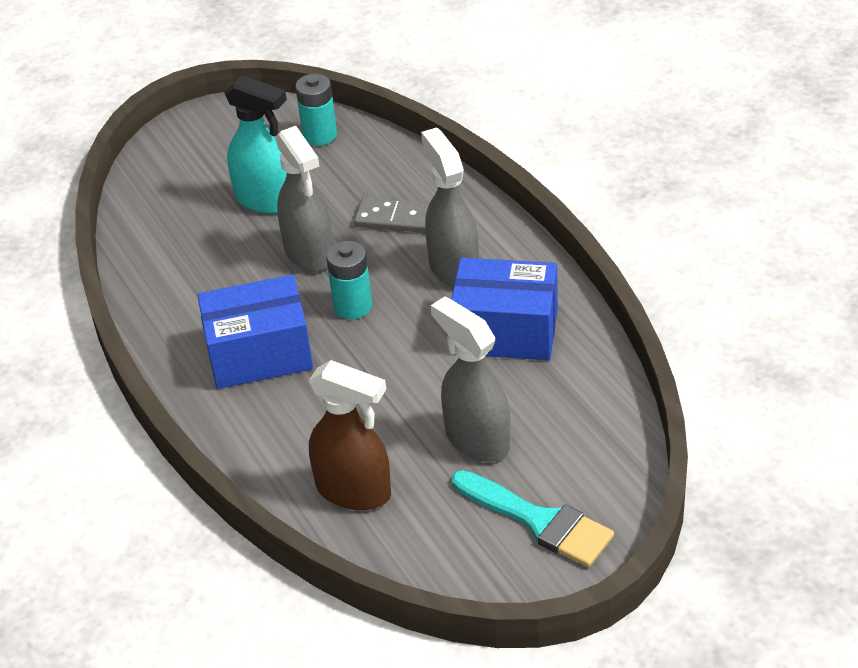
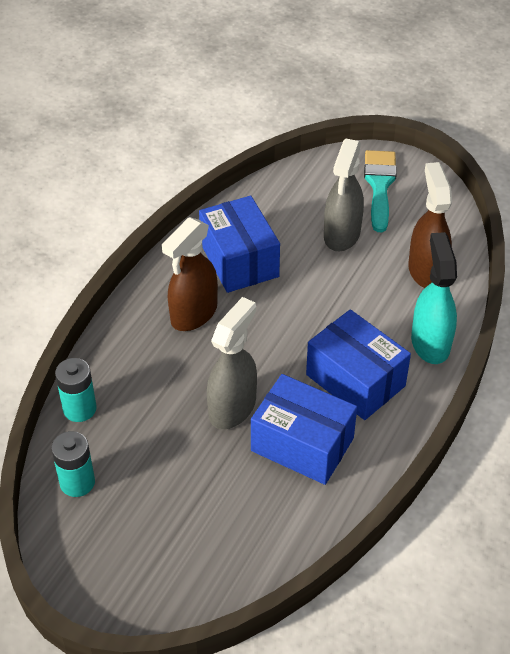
camera: 125 degrees left, 5 degrees up
turquoise spray bottle [224,75,287,214] -> turquoise spray bottle moved to [411,232,457,364]
turquoise battery [326,241,372,319] -> turquoise battery moved to [55,358,97,422]
grey domino [354,197,430,233] -> none
grey spray bottle [421,127,479,287] -> brown spray bottle [162,217,218,331]
none -> blue box [251,374,357,485]

